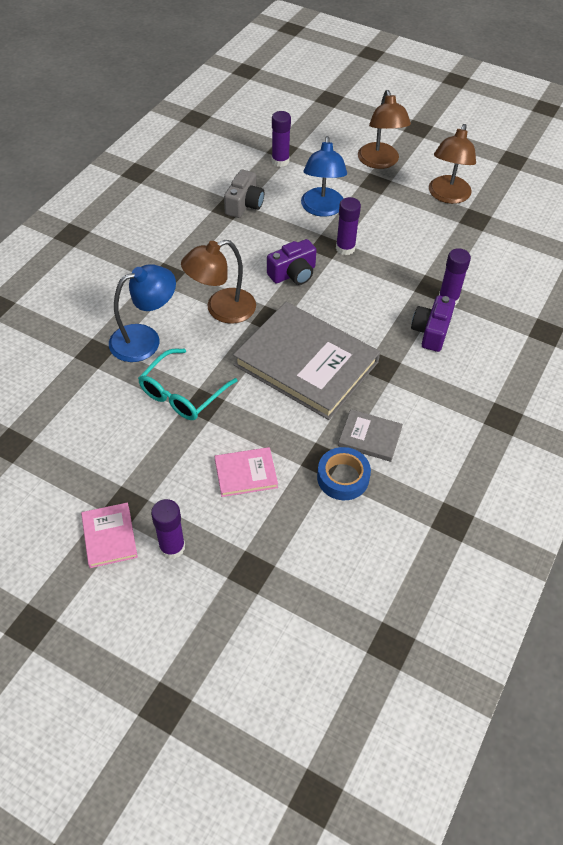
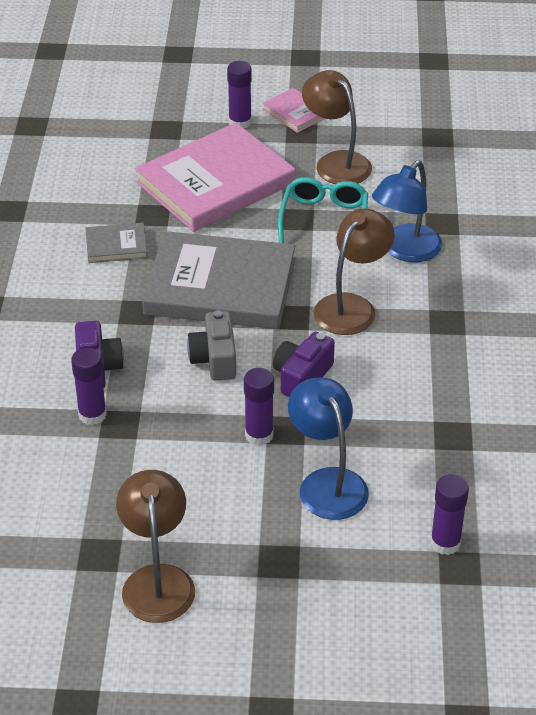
camera: 155 degrees right, 10 degrees down
pink book [215,447,278,497] -> pink book [135,123,295,232], size x2.24
grey camera [224,170,264,218] -> grey camera moved to [187,310,236,381]
blue tape [317,447,371,500] -> none
brown lamp [358,90,411,169] -> brown lamp moved to [302,70,372,184]

